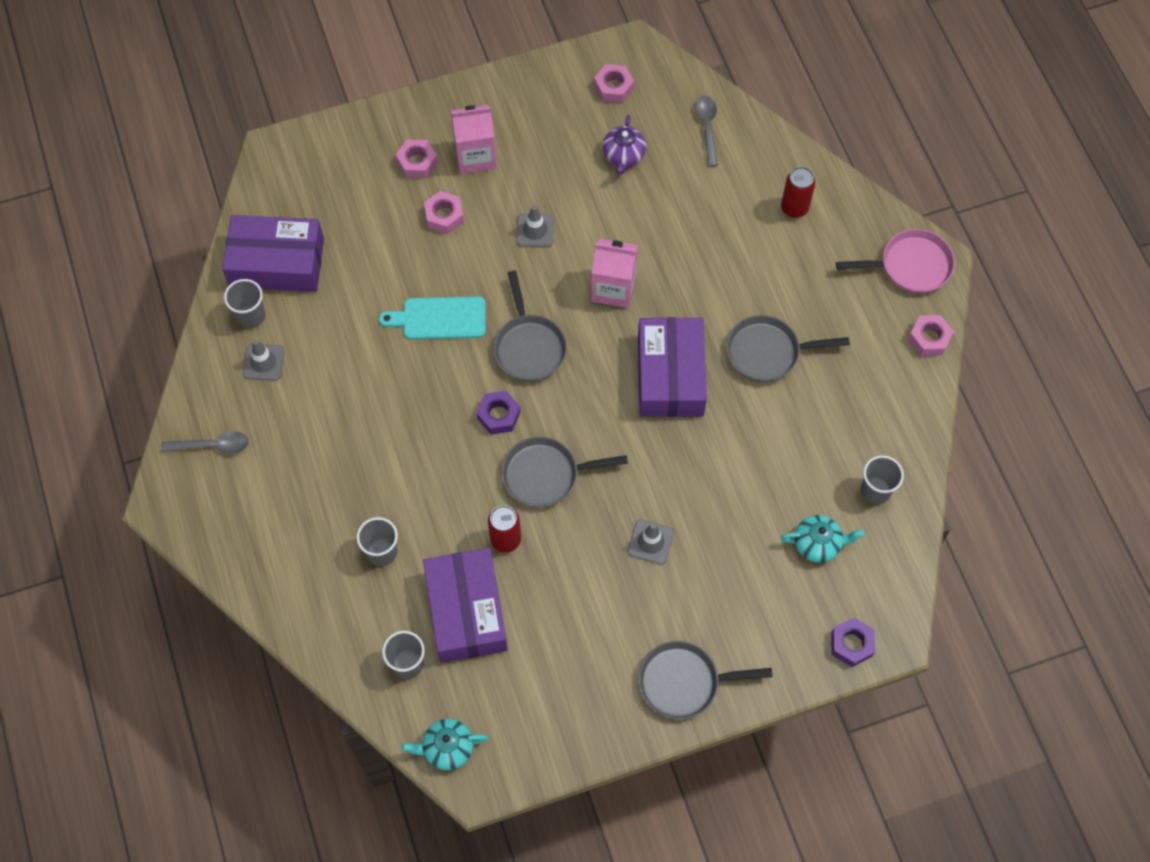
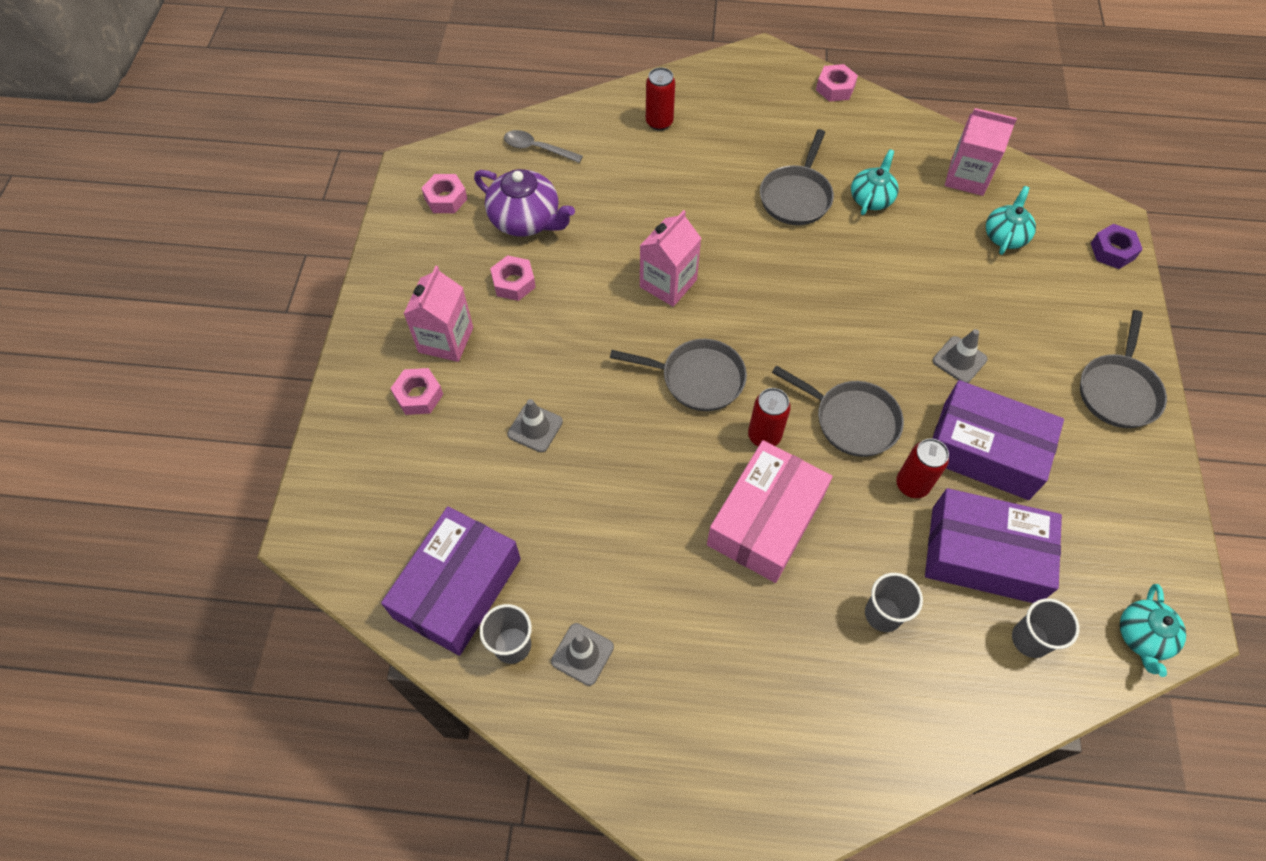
camera: 65 degrees left, 5 degrees down
grey spoon [161,431,249,454] -> none
turquoise cutting board [379,296,486,339] -> none
pink nut [424,191,464,234] -> pink nut moved to [490,255,536,301]
purple nut [476,391,521,435] -> red can [748,388,791,447]
grey pan [501,437,628,508] -> grey pan turned 75 degrees counterclockwise [772,365,904,457]
grey traffic cone [516,205,554,247] -> grey traffic cone moved to [507,399,563,452]
purple teapot [602,115,646,175] -> purple teapot [474,169,575,236], size x1.54
purple box [638,317,707,417] -> purple box moved to [932,380,1064,500]
pink pan [836,229,955,293] -> none
grey cup [861,455,904,504] -> pink carton [945,108,1017,196]
none -> pink box [707,440,833,583]
none -> turquoise teapot [851,149,899,215]

